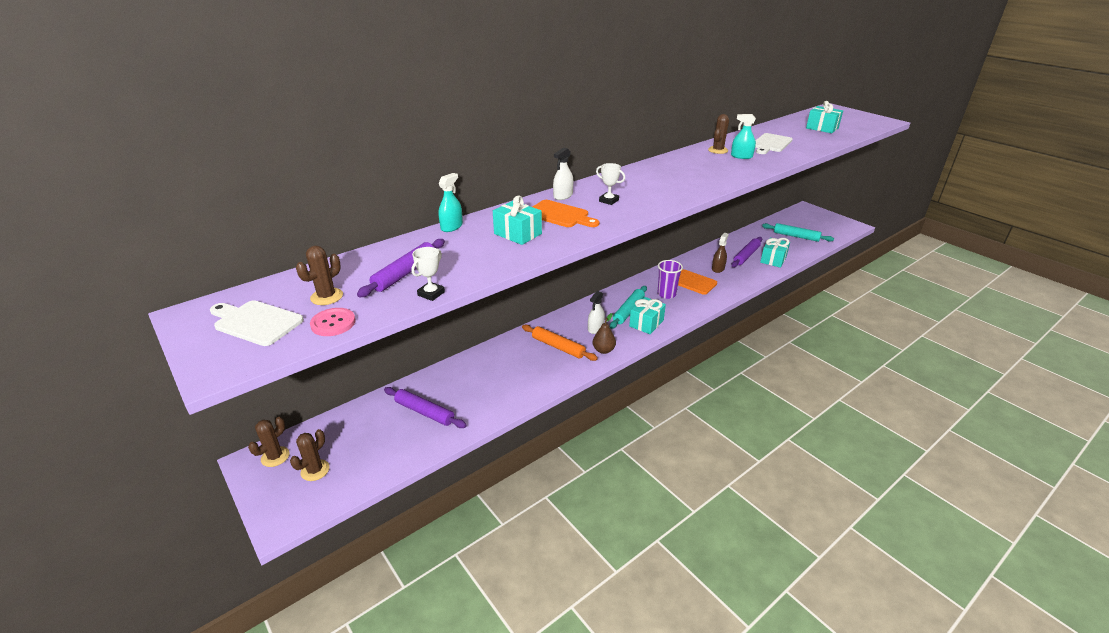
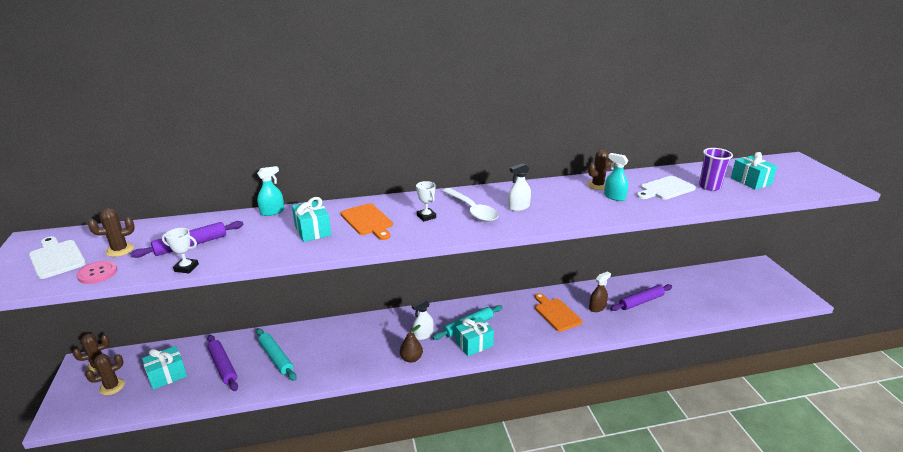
camera: 25 degrees right, 5 degrees down
white trophy [411,247,445,301] -> white trophy turned 45 degrees clockwise [162,228,199,273]
orange rolling pin [522,325,598,361] -> none
white spray bottle [553,148,573,200] -> white spray bottle moved to [508,163,531,211]
purple cup [657,260,683,299] -> purple cup moved to [699,148,733,191]
turquoise gift [760,238,790,268] -> turquoise gift moved to [142,346,187,390]
turquoise rolling pin [762,223,834,242] -> turquoise rolling pin moved to [256,328,297,381]
none -> white spoon [443,188,499,222]

